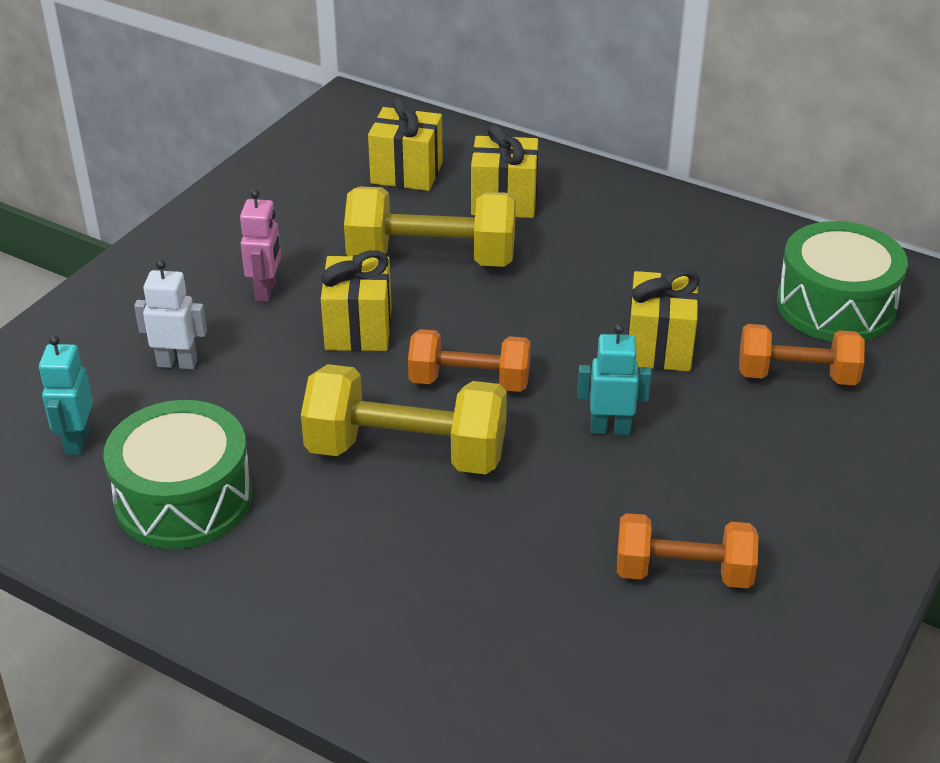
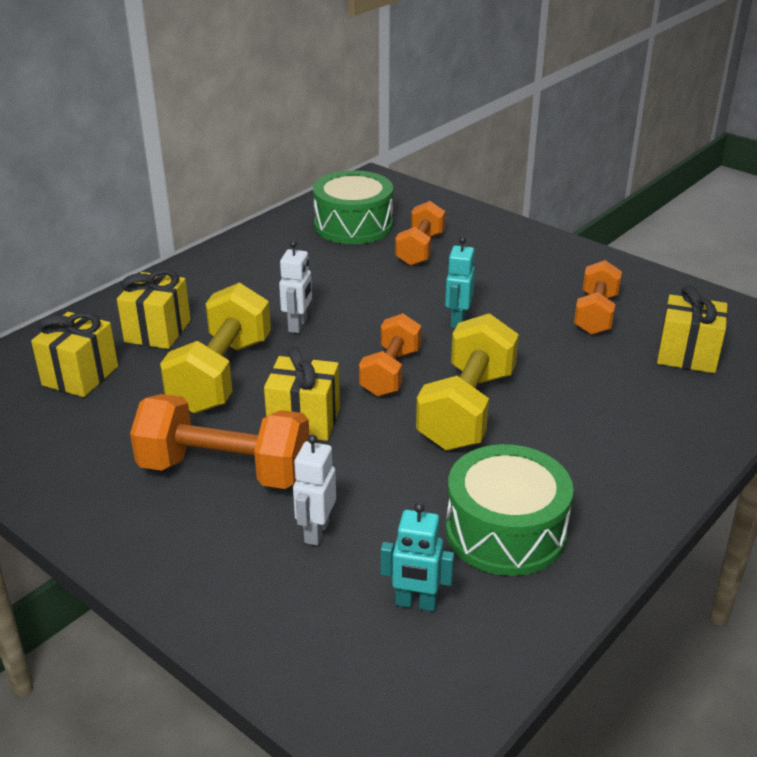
camera: 80 degrees left, 5 degrees down
pink robot [240,189,281,302] -> orange dumbbell [130,394,309,489]
yellow gift [628,269,700,371] -> yellow gift moved to [657,286,728,373]
none -> white robot [279,240,312,333]

